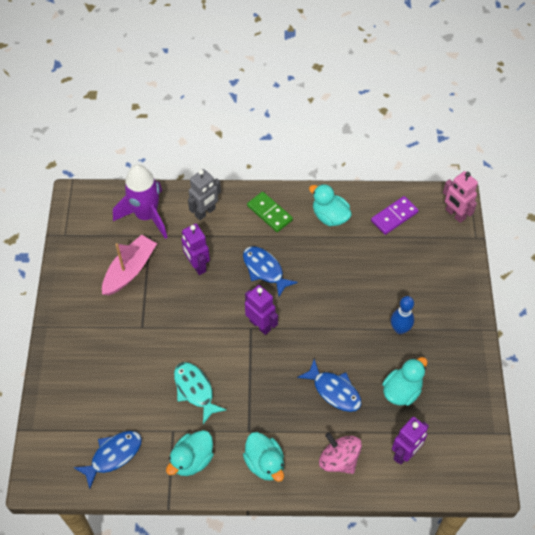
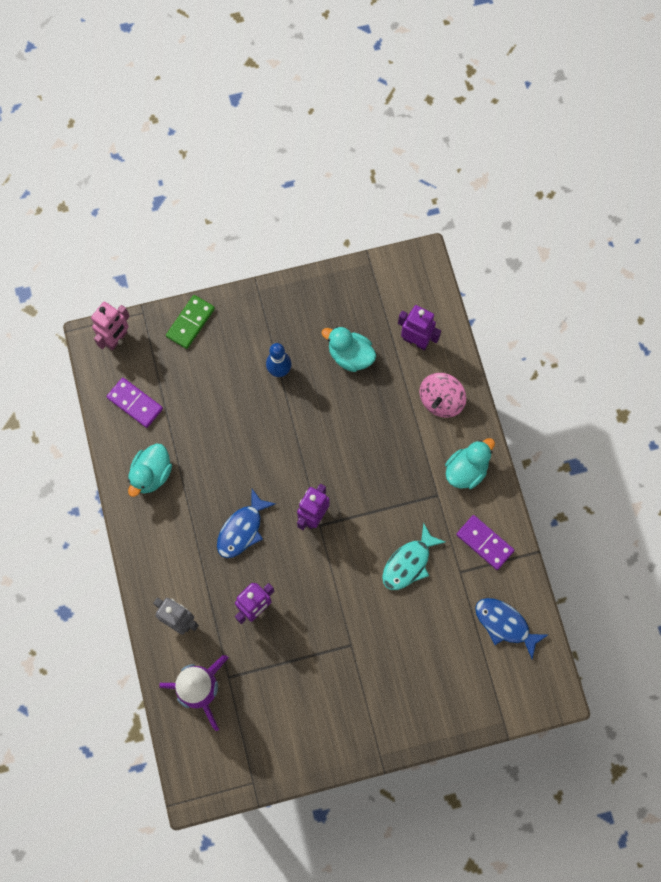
camera: 105 degrees left, 15 degrees up
pink boat [102,235,157,295] -> none
turquoise duck [166,430,214,476] -> purple domino [456,515,514,570]
green domino [247,192,293,232] -> green domino moved to [166,295,215,349]
blue fish [297,359,361,412] -> none

